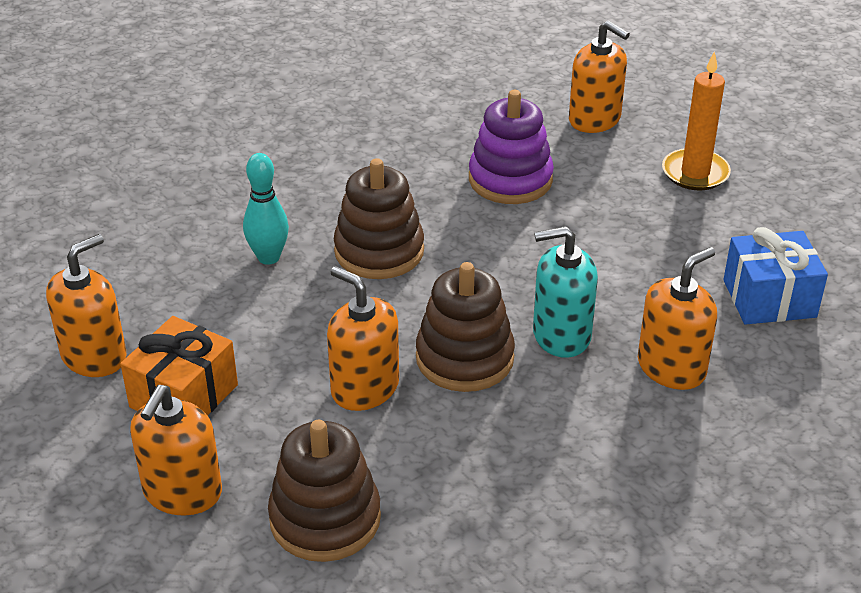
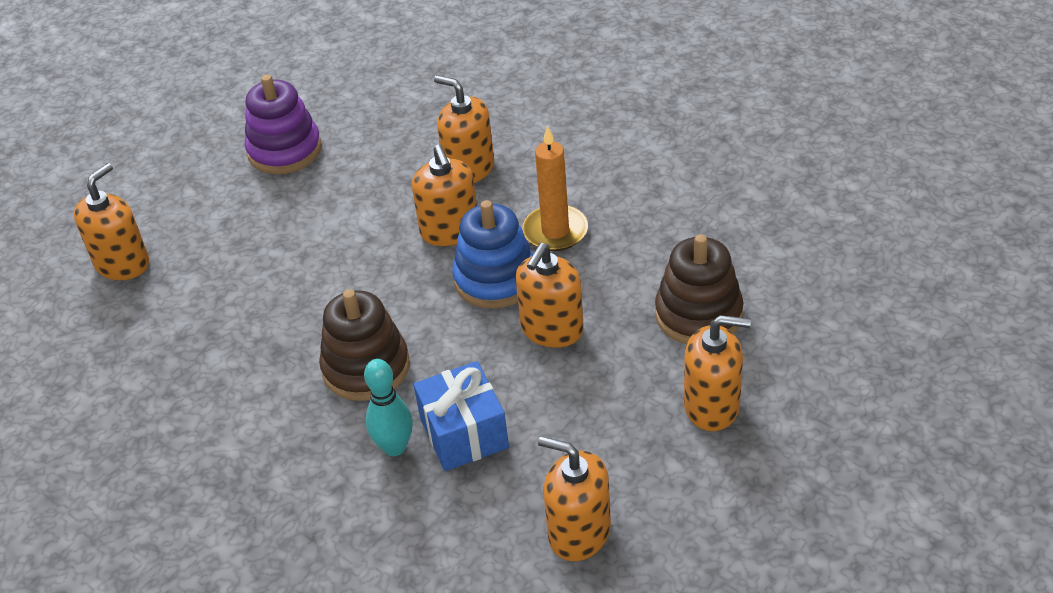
camera: 100 degrees left, 5 degrees up
orange gift [120,316,238,416] -> none
brown stacking toy [416,262,515,392] -> blue stacking toy [452,200,533,309]
purple stacking toy [469,90,554,204] -> purple stacking toy moved to [245,75,322,174]
turquoise soap dispenser [533,226,598,358] -> orange soap dispenser [412,145,477,246]
orange candle [662,51,731,190] -> orange candle moved to [522,125,588,251]
blue gift [723,227,828,325] -> blue gift moved to [413,361,509,471]

